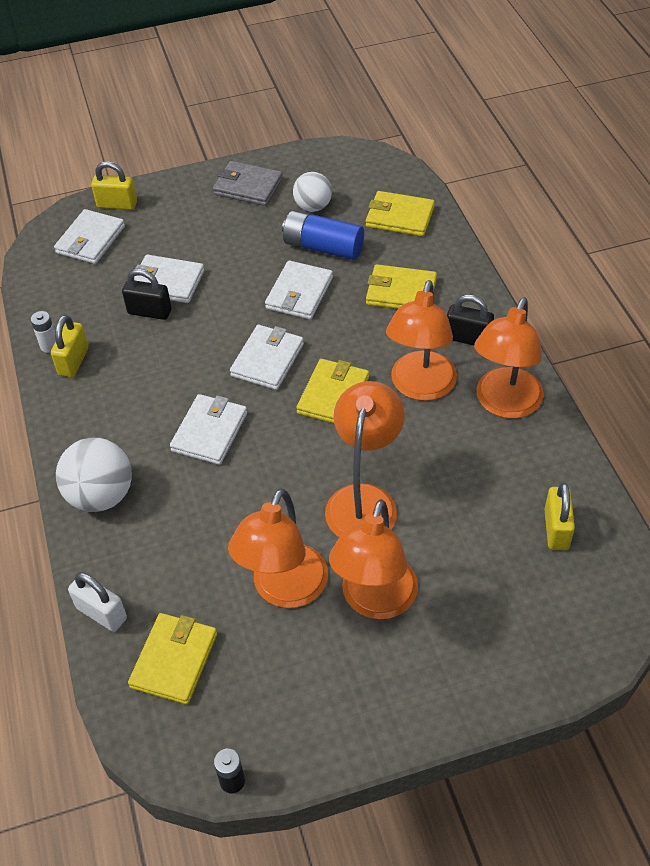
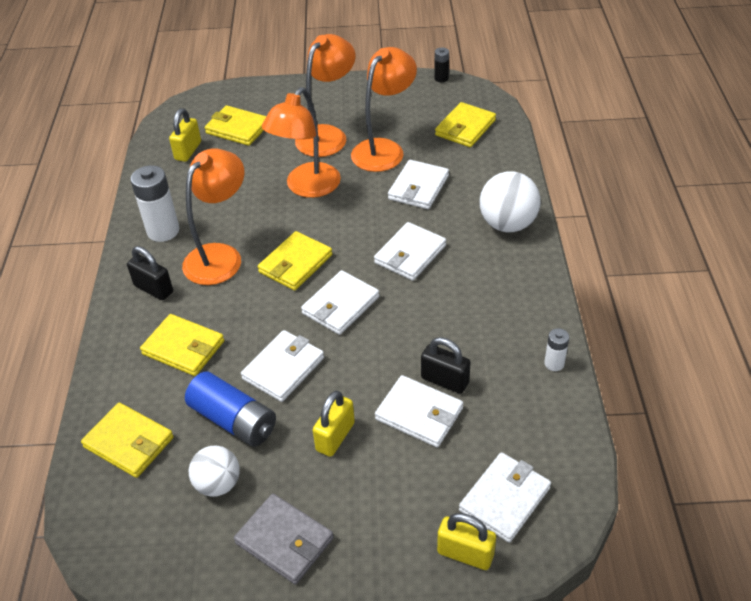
camera: 165 degrees left, 5 degrees down
yellow padlock [51,315,89,377] -> yellow padlock moved to [313,391,355,457]
white padlock [68,572,127,632] -> none
orange lamp [474,297,544,418] -> white battery [131,165,179,242]
none -> yellow wallet [205,105,266,146]
none -> white wallet [388,160,449,209]

